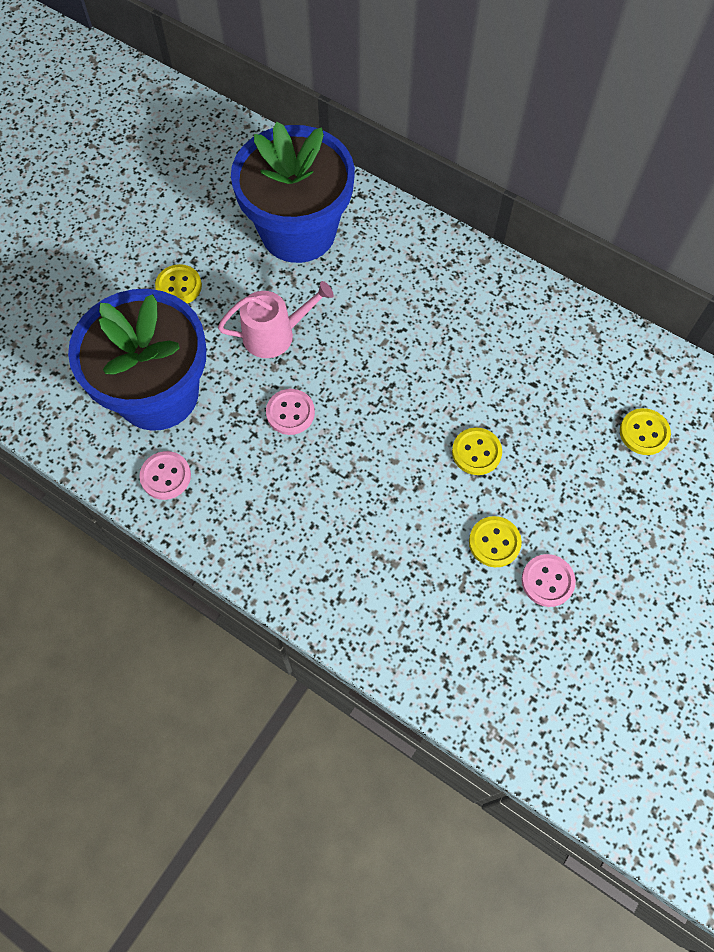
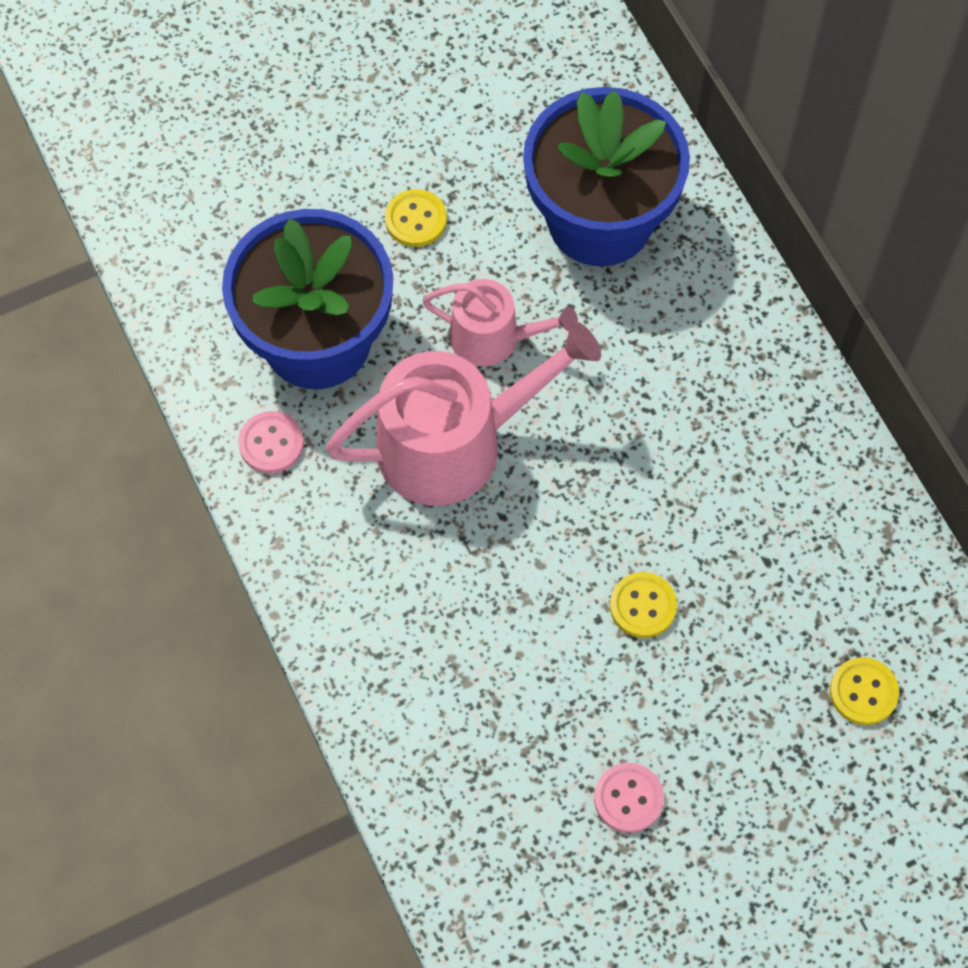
camera: 30 degrees right, 0 degrees up
pink button [266,389,315,435] -> pink watering can [326,321,601,506]
yellow button [469,516,522,567] -> none

